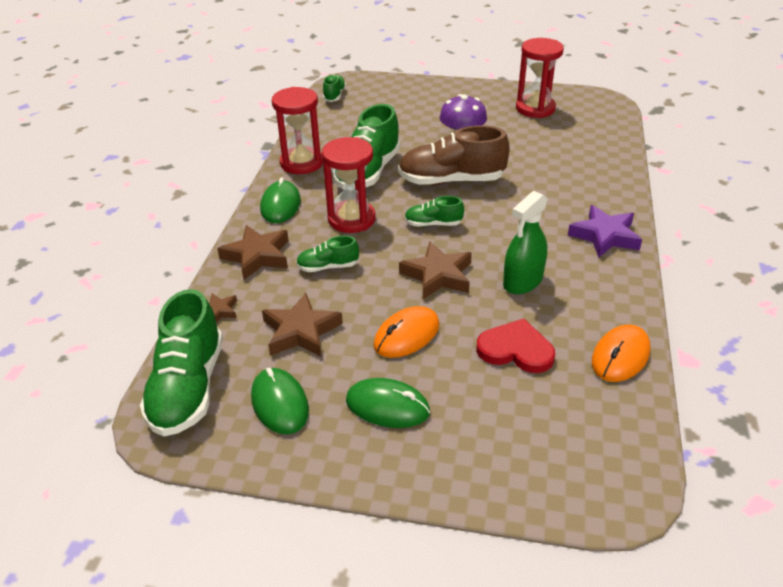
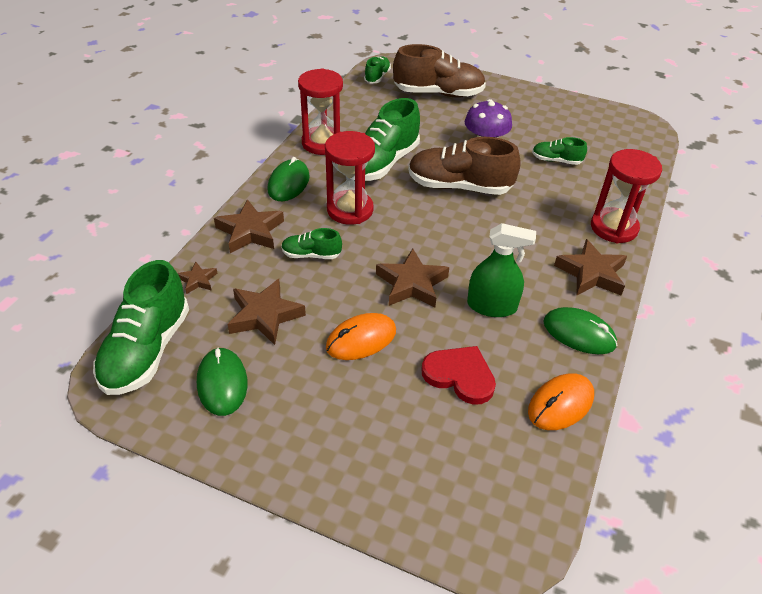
camera: 10 degrees right, 5 degrees up
green mouse [346,378,430,428] -> green mouse moved to [543,307,618,354]
green shoe [404,196,464,226] -> green shoe moved to [532,137,587,165]
green spray bottle [503,191,548,294] -> green spray bottle turned 135 degrees counterclockwise [467,223,536,317]
red hourglass [516,38,564,118] -> red hourglass moved to [591,149,662,243]
purple star [568,205,642,258] -> brown star [554,239,627,296]
none -> brown shoe [393,44,486,97]

